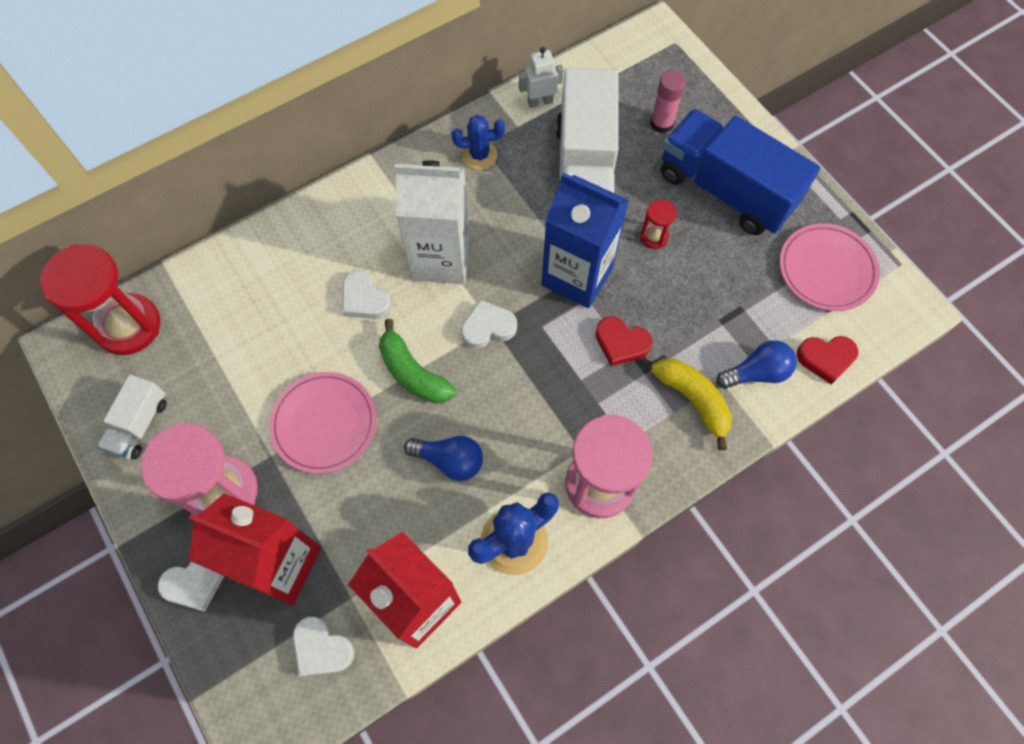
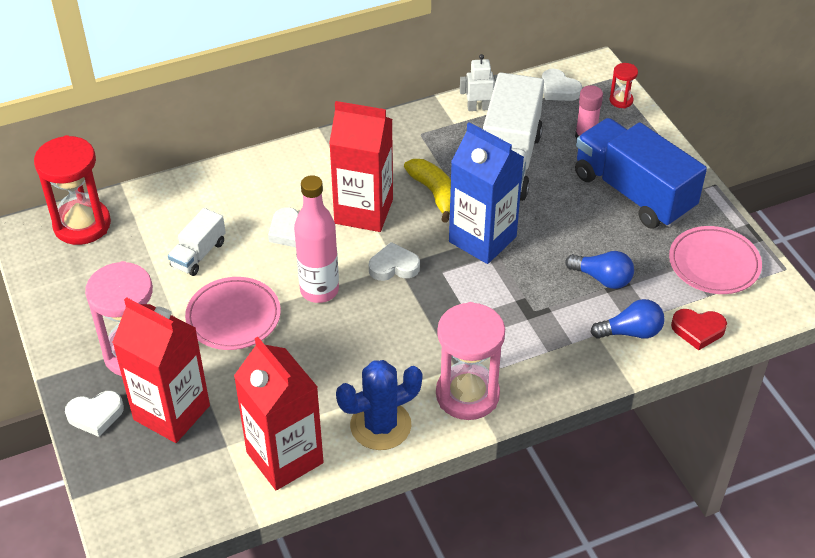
camera: 10 degrees right, 20 degrees down
white truck [97,375,167,459] -> white truck moved to [168,208,226,276]
white heart [293,617,355,676] -> white heart moved to [542,69,582,101]
green banana [379,319,456,403] -> pink bottle [294,175,339,303]
white carton [395,160,470,284] -> red carton [329,101,393,232]
blue light bulb [404,436,483,481] -> blue light bulb moved to [565,251,634,289]
blue cactus [452,115,505,170] -> none
red heart [596,316,652,366] -> none
red hourglass [640,199,677,249] -> red hourglass moved to [610,63,638,108]
yellow banana [651,359,732,450] -> yellow banana moved to [404,159,451,223]

